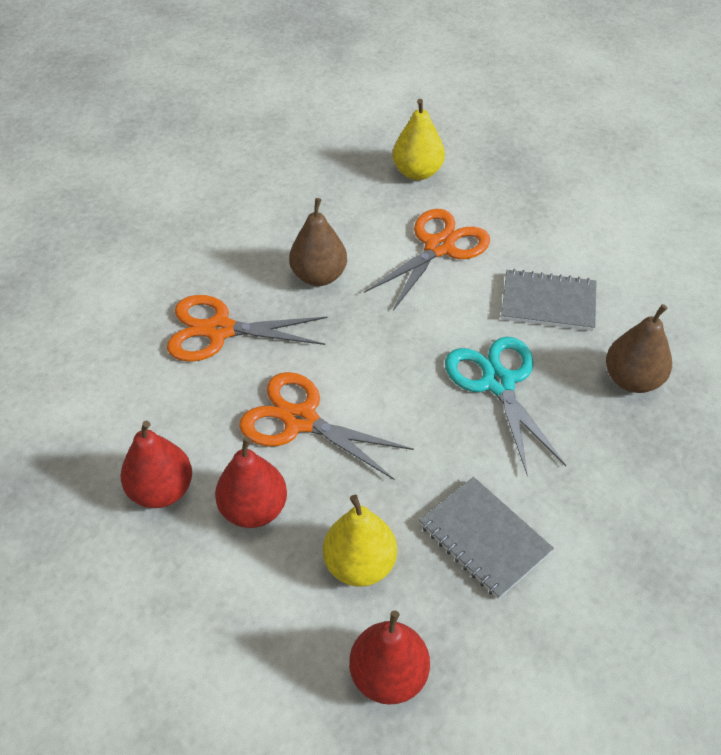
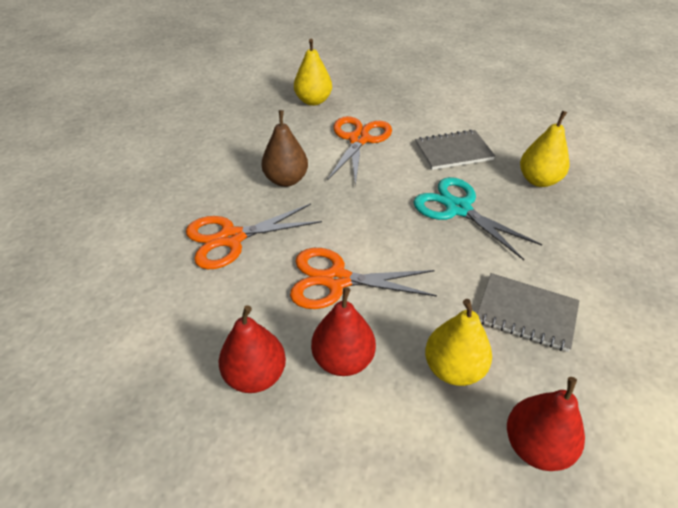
camera: 25 degrees left, 5 degrees down
brown pear [606,304,672,393] -> yellow pear [520,111,569,187]

